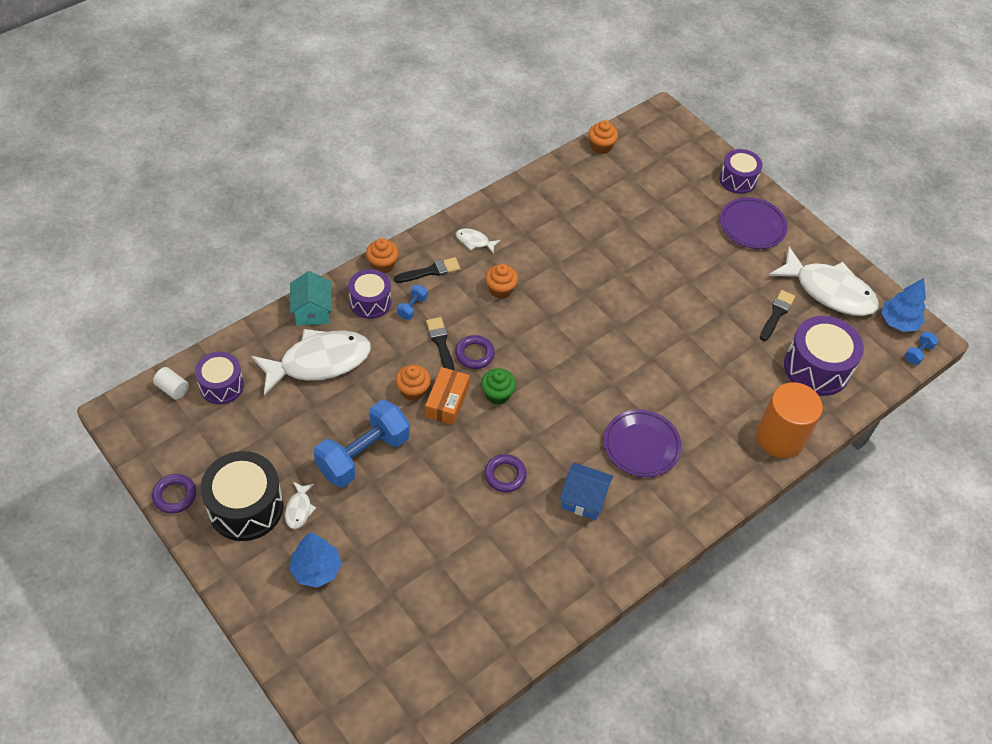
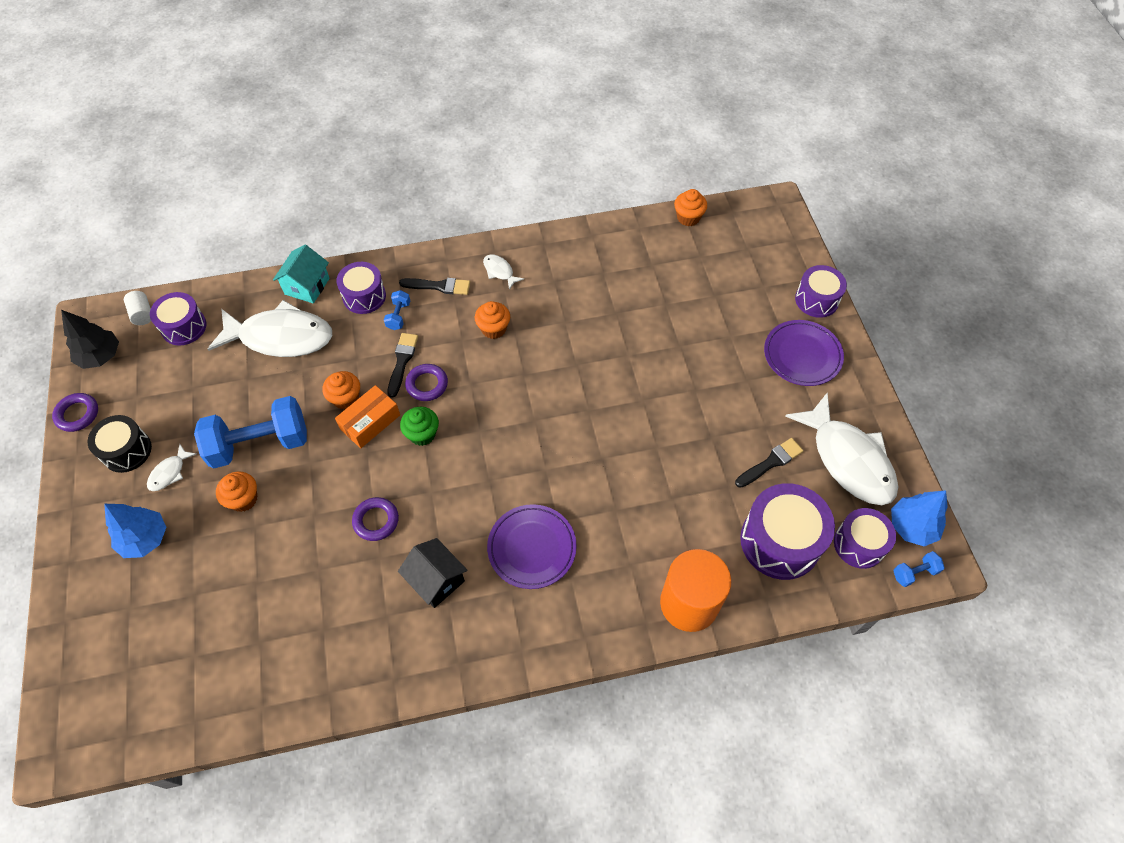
camera: 30 degrees right, 5 degrees up
black drum [201,451,284,541] -> black drum [88,415,152,473], size x0.63
orange cupcake [366,238,399,273] -> orange cupcake moved to [216,471,257,512]
blue dumbbell [397,285,428,320] -> blue dumbbell turned 45 degrees counterclockwise [384,290,410,330]
blue house [560,463,613,520] -> black house [398,538,467,608]
none -> black tree [61,310,119,369]
none -> purple drum [834,508,896,569]

